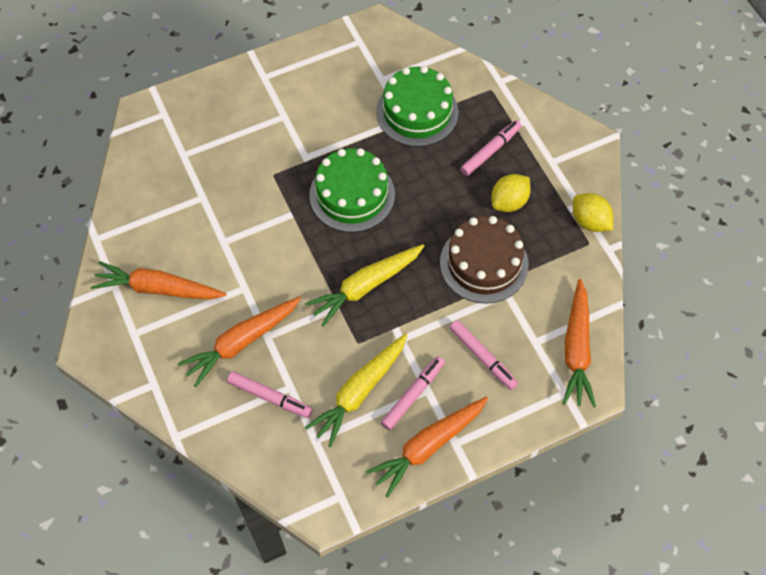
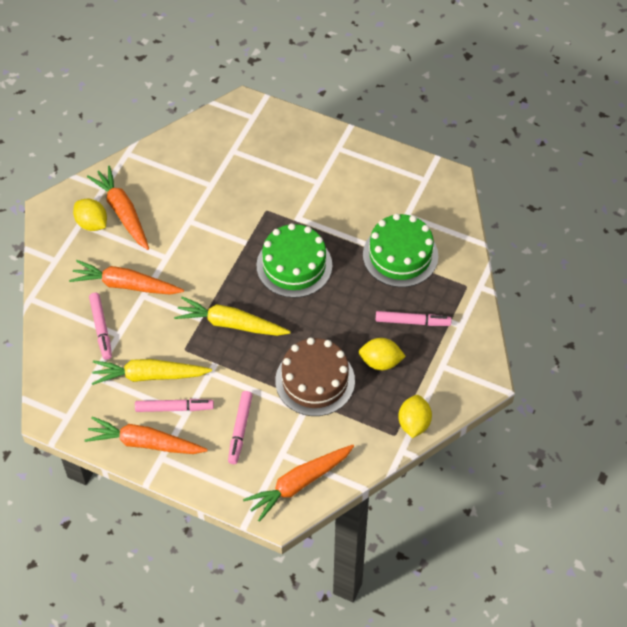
camera: 50 degrees right, 5 degrees down
none -> yellow lemon [73,199,107,231]

